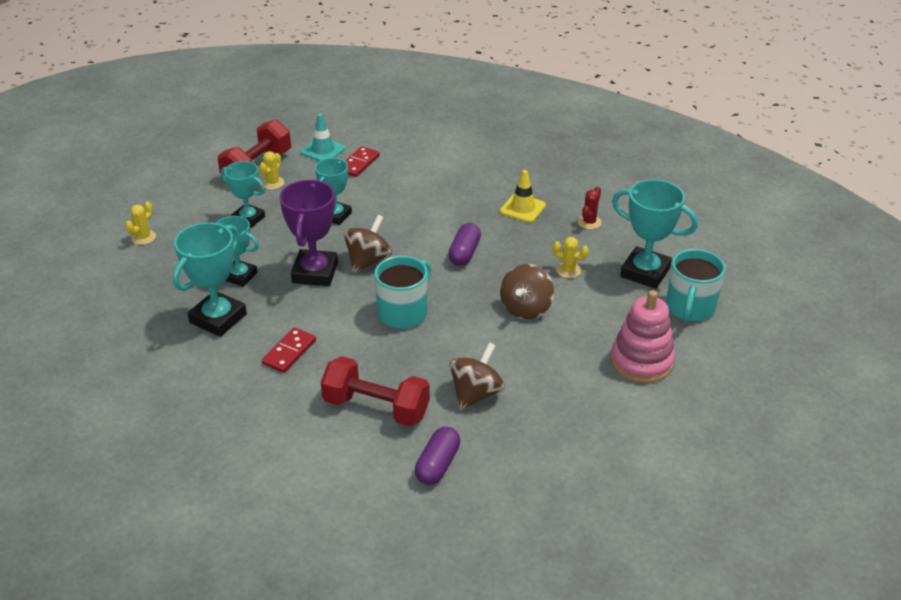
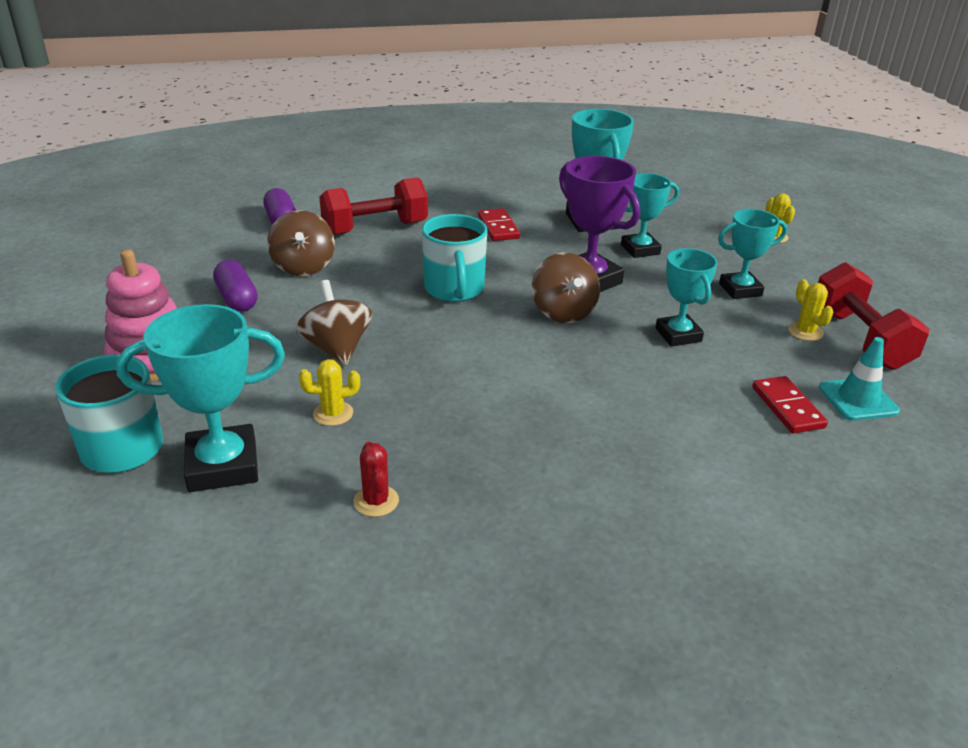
camera: 135 degrees right, 5 degrees down
purple capsule [448,223,481,266] -> purple capsule moved to [213,260,258,312]
yellow traffic cone [500,170,546,223] -> none

